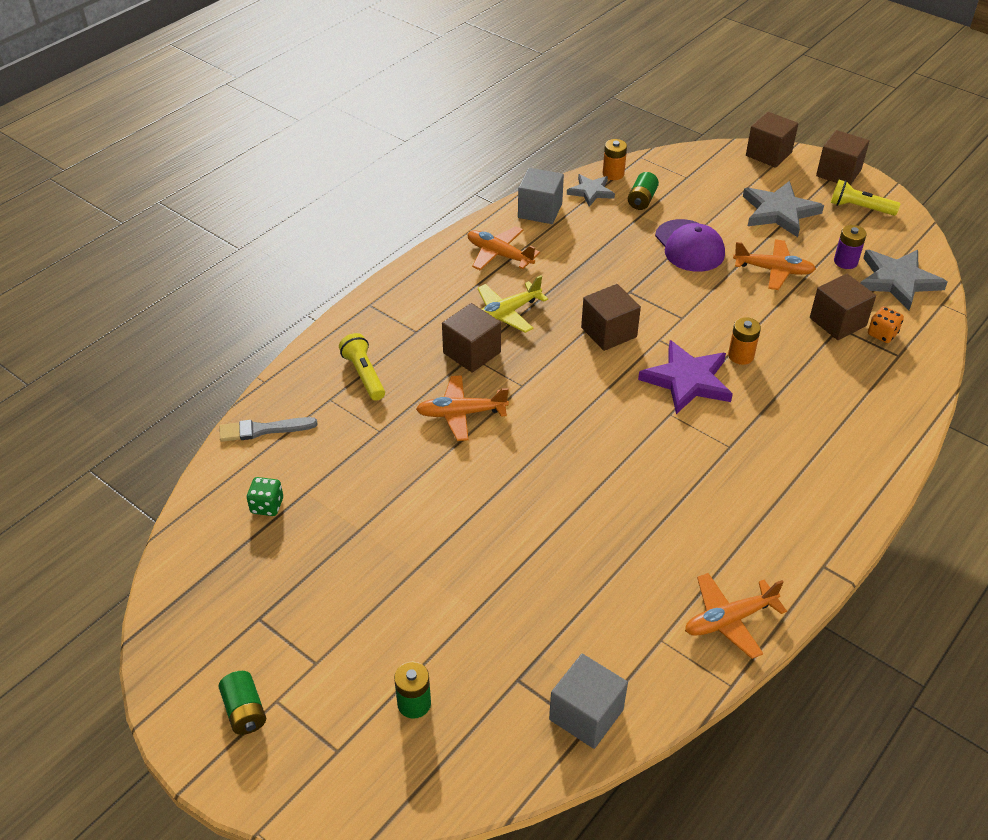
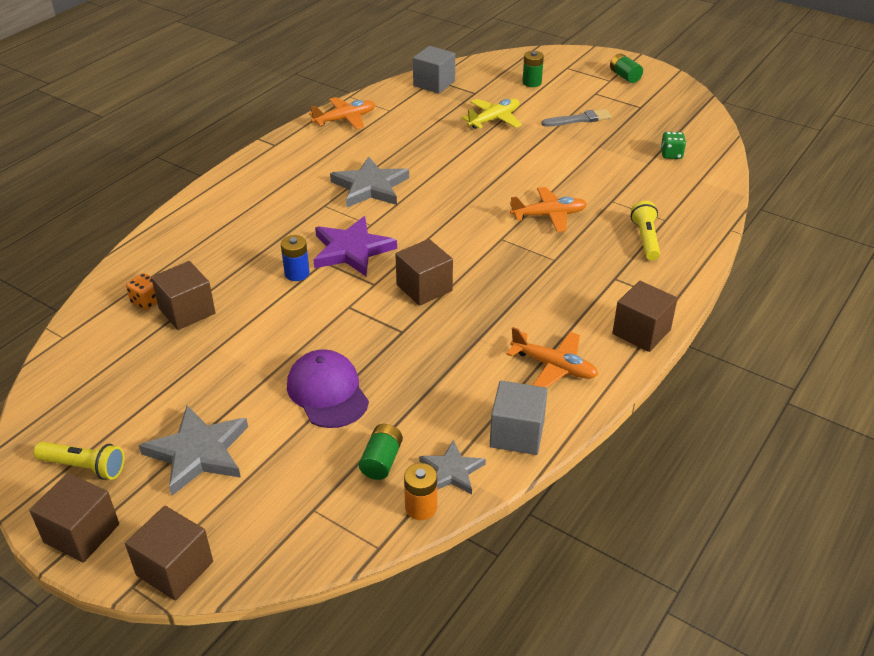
camera: 175 degrees right, 5 degrees down
grey brush [220,417,318,442] -> grey brush moved to [542,109,612,127]
yellow flashlight [339,333,385,401] -> yellow flashlight turned 150 degrees counterclockwise [631,201,660,260]
brown cube [442,303,501,373] -> brown cube moved to [612,281,678,352]
yellow plane [477,275,548,333] -> yellow plane moved to [461,99,522,129]
orange battery [728,317,761,365] -> blue battery [281,235,310,281]
orange plane [733,239,816,290] -> none
purple battery [834,225,867,269] -> none
grey star [860,250,948,310] -> grey star moved to [330,156,409,207]

